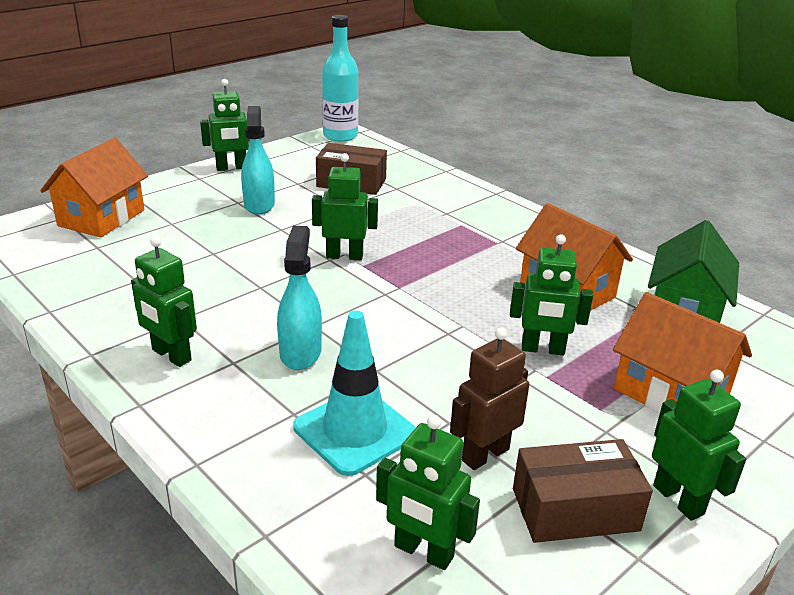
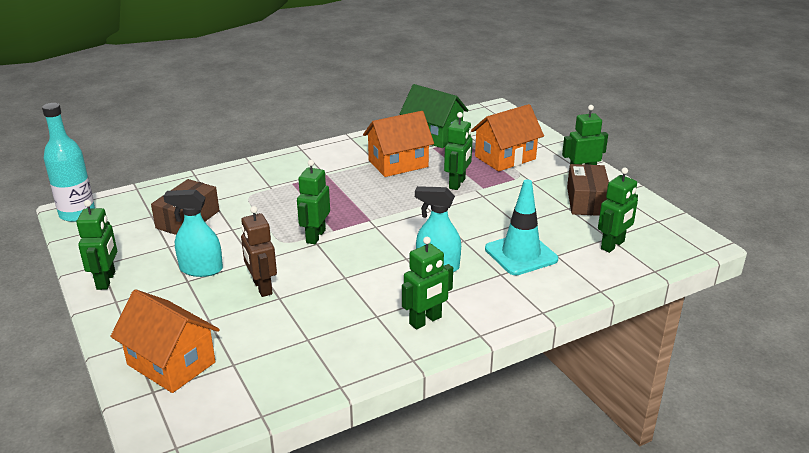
camera: 75 degrees left, 0 degrees up
brown robot [450,327,529,470] -> brown robot moved to [241,206,277,297]

